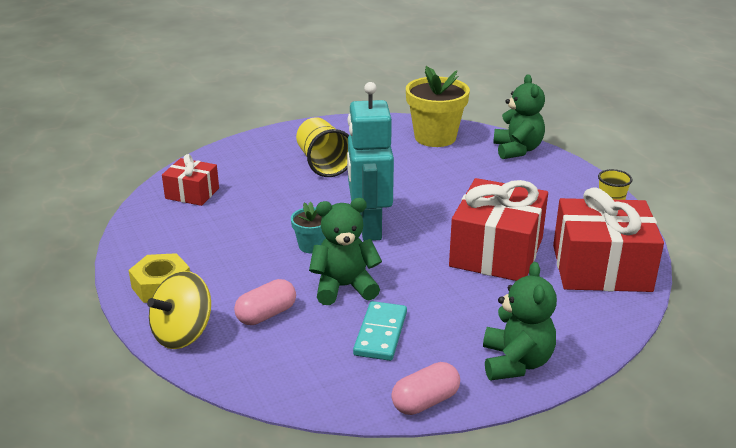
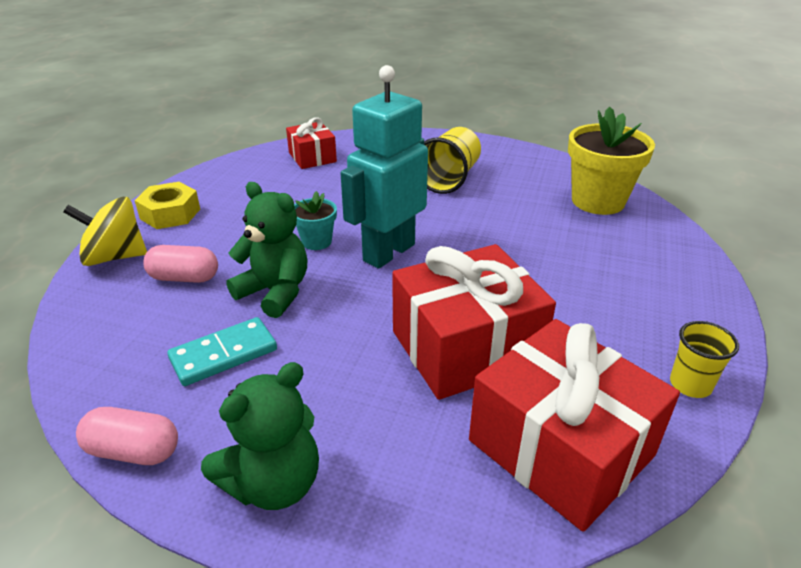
camera: 45 degrees right, 5 degrees up
green teddy bear [493,74,545,159] -> none

